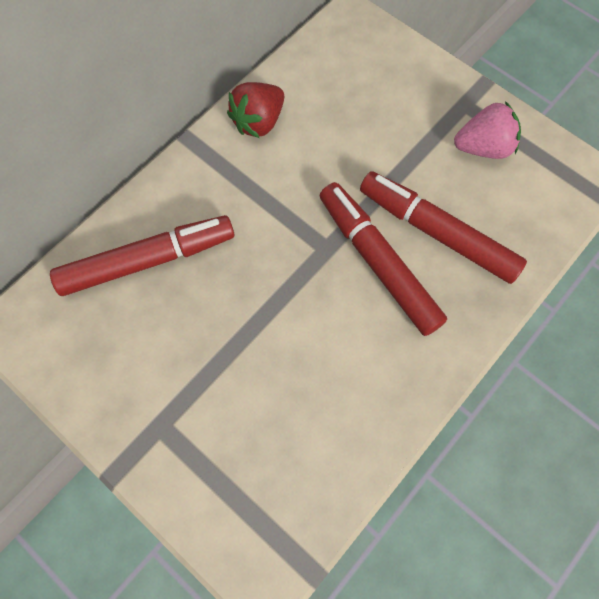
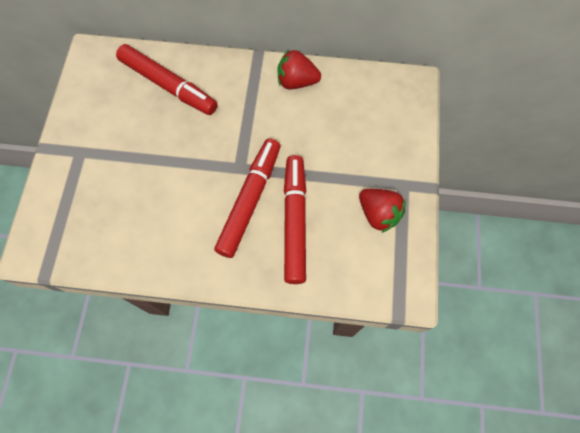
camera: 55 degrees right, 0 degrees up
pink strawberry [454,101,521,159] -> red strawberry [359,189,406,233]

